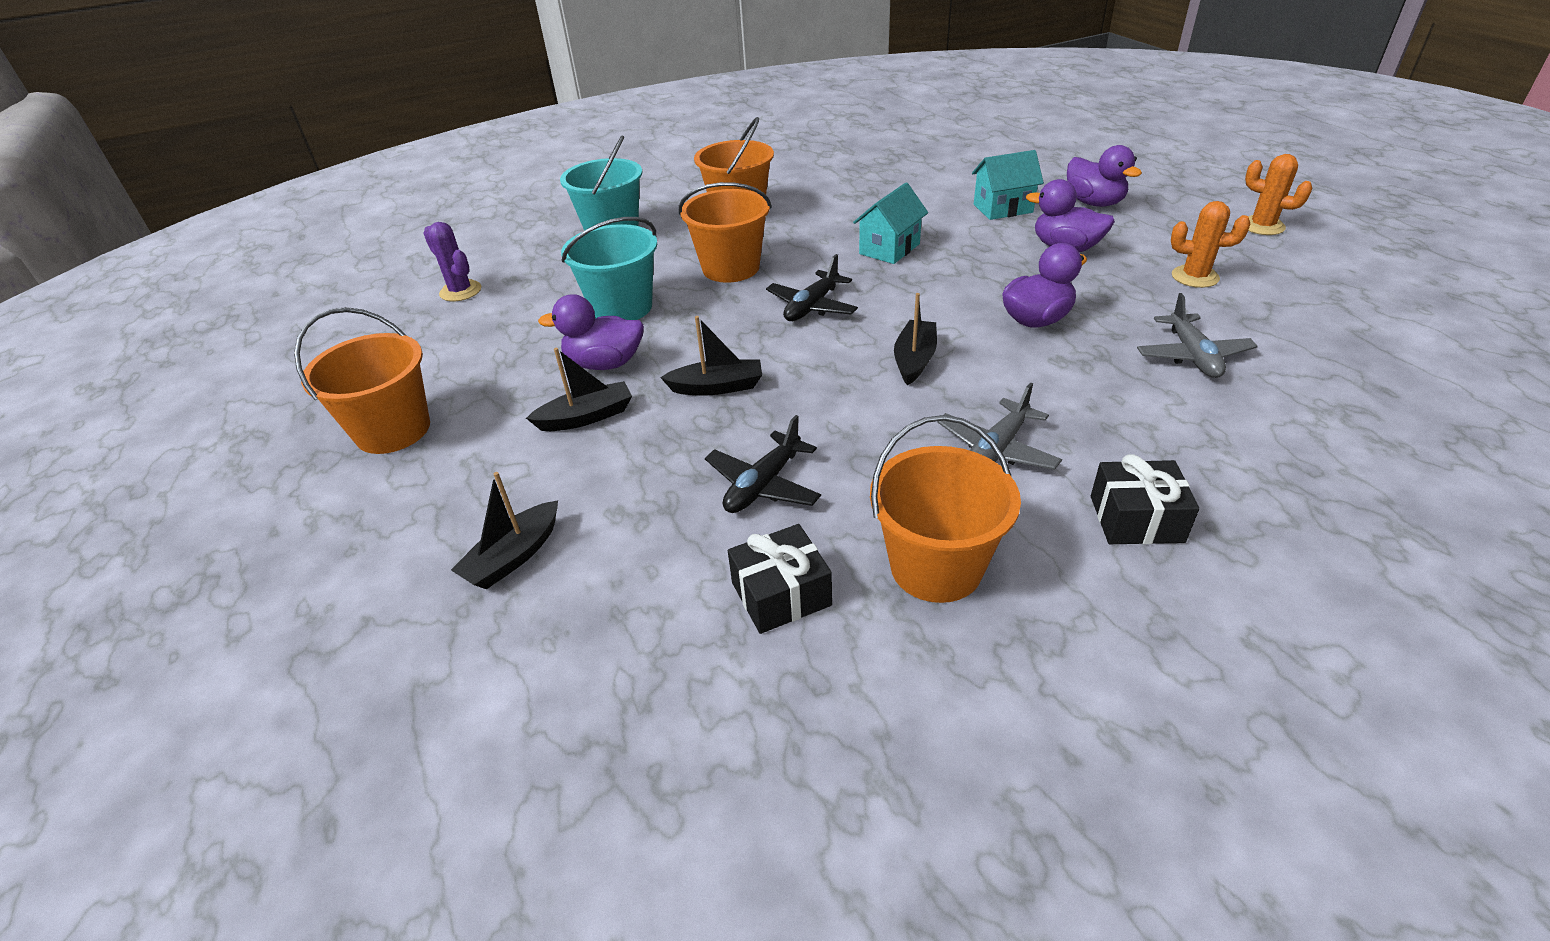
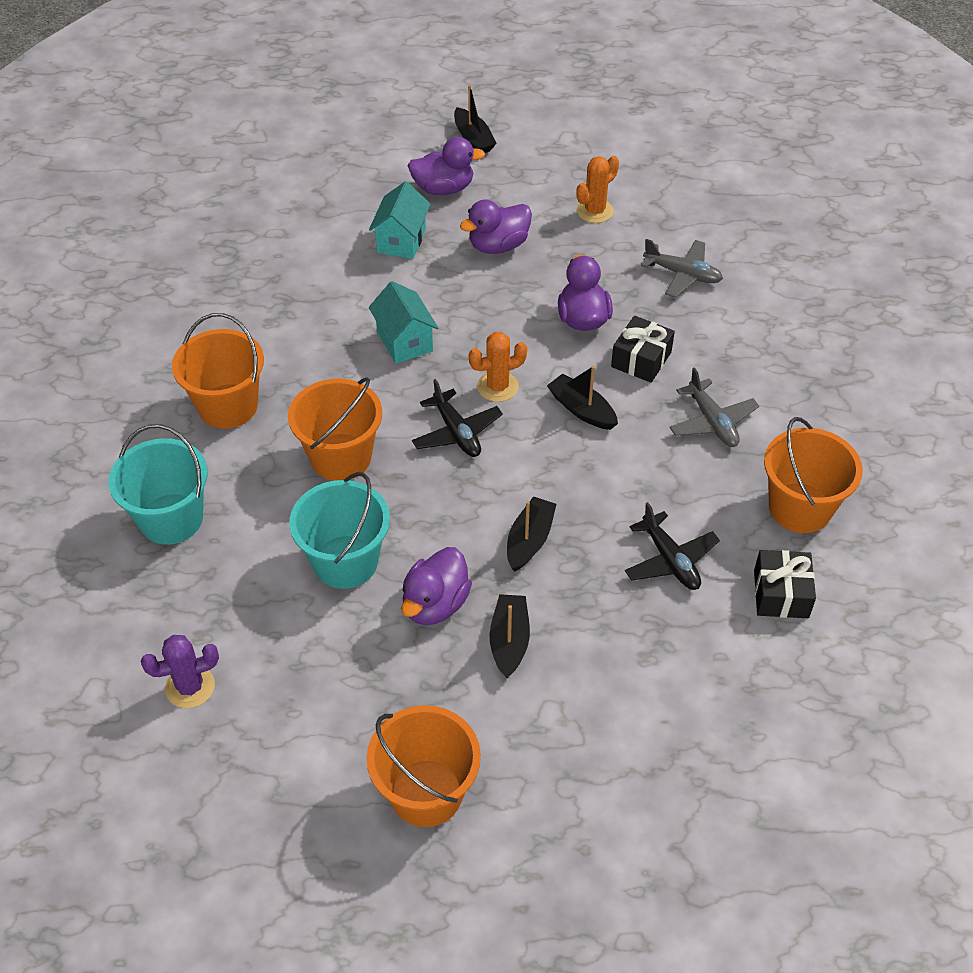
camera: 65 degrees left, 10 degrees up
black boat [451,472,558,589] -> black boat moved to [454,85,497,153]
black gift [1091,454,1200,544] -> black gift moved to [611,316,675,383]
orange cactus [1245,154,1312,235] -> orange cactus moved to [469,332,527,402]

